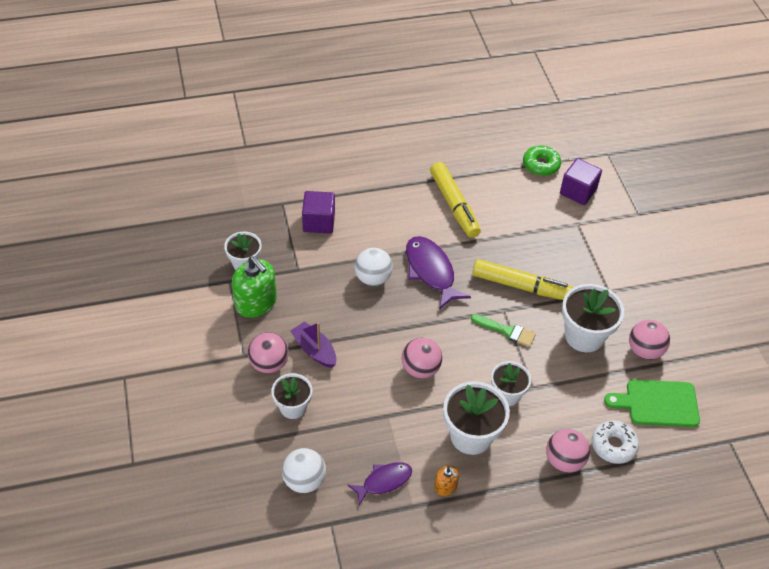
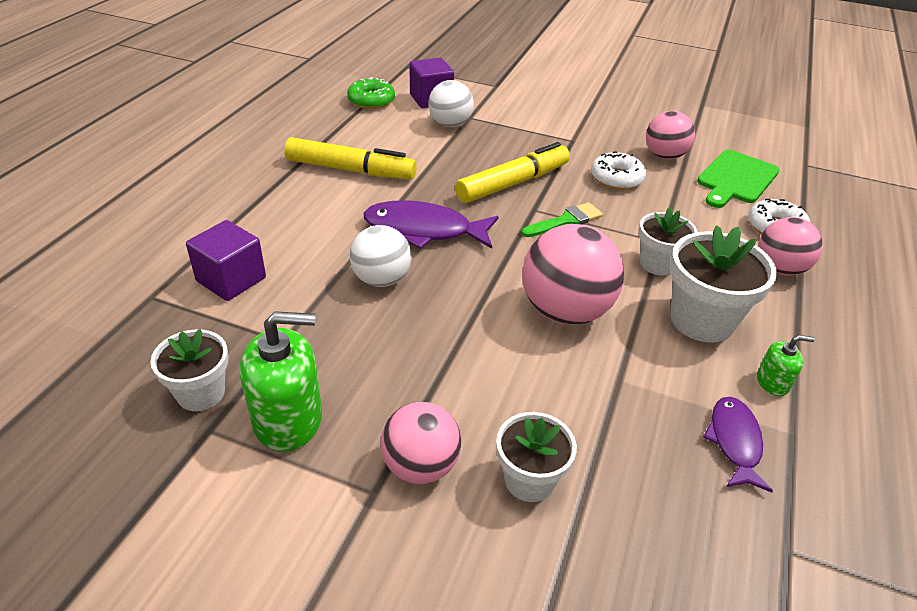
camera: 55 degrees left, 10 degrees down
white ball [282,448,326,493] -> white ball moved to [428,80,474,127]
purple boat [291,321,336,368] -> none
pink ball [402,338,442,379] -> pink ball [522,224,624,325], size x1.55
orange soap dispenser [434,465,459,496] -> green soap dispenser [757,335,815,396]
white flower pot [562,284,624,352] -> white donut [591,151,646,190]

